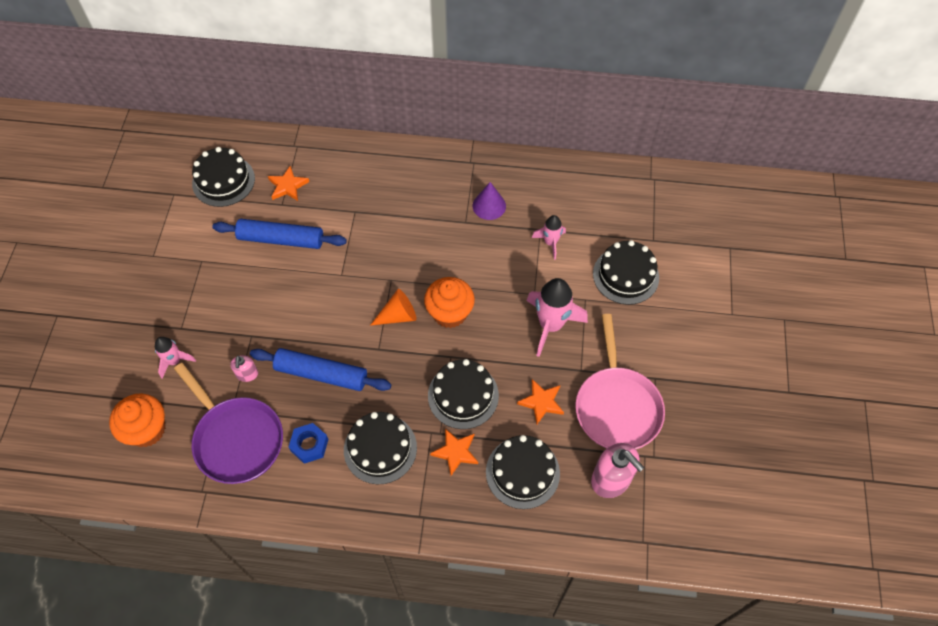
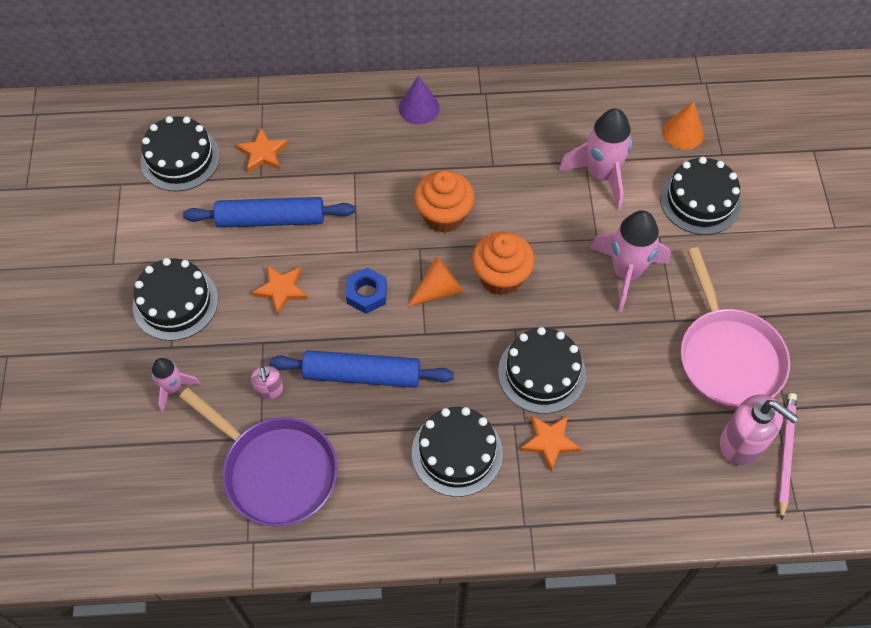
camera: 10 degrees left, 0 degrees up
orange cupcake [109,393,165,447] -> orange cupcake moved to [414,170,475,233]
blue nut [289,423,328,464] -> blue nut moved to [346,267,387,314]
purple cone [473,182,506,220] -> purple cone moved to [399,76,440,124]
black cake [486,435,560,509] -> black cake moved to [133,258,218,341]
orange star [517,379,564,424] -> orange star moved to [252,265,308,315]
pink rocket [532,215,566,260] -> pink rocket [559,108,633,210], size x1.78
none -> orange cone [662,101,704,150]
none -> pink pencil [778,393,797,520]

